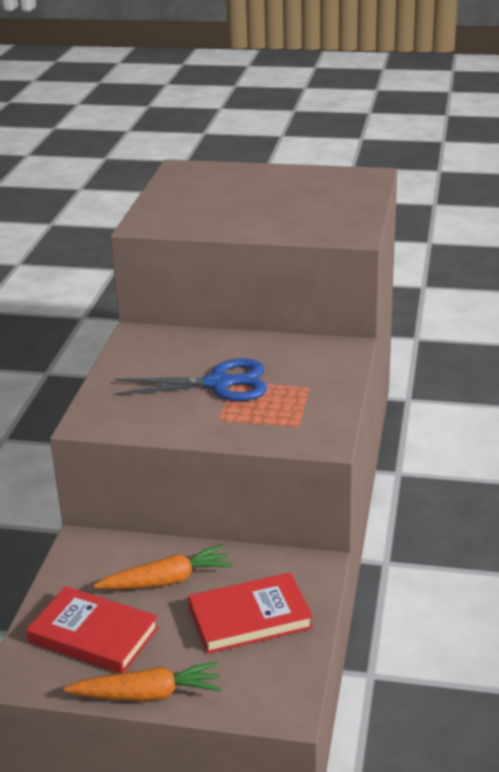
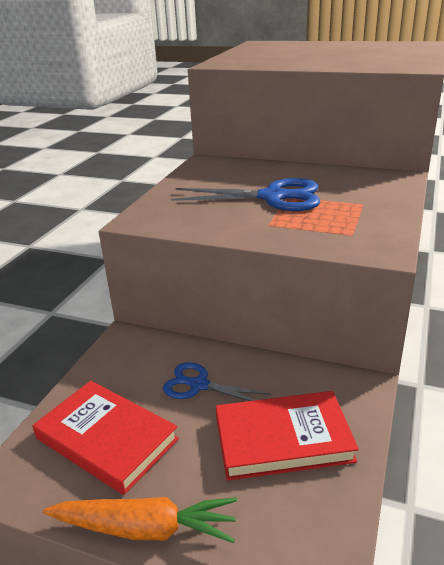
camera: 10 degrees right, 0 degrees up
orange carrot [93,545,233,589] -> blue scissors [163,362,271,401]

